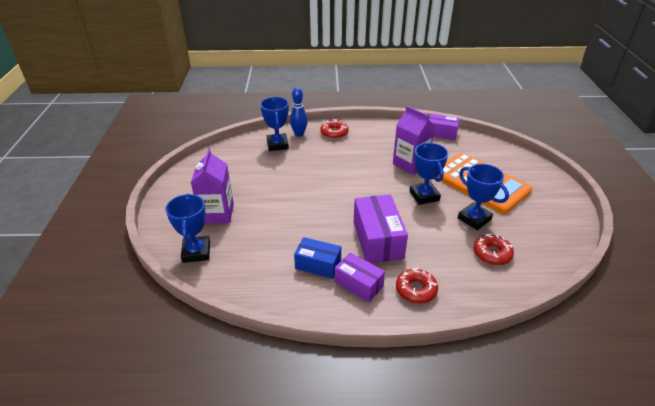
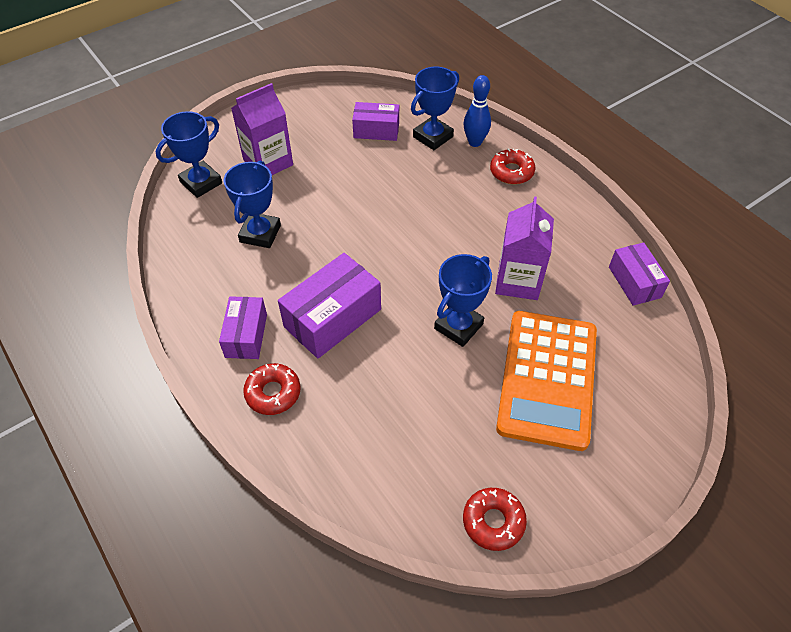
camera: 55 degrees right, 15 degrees up
blue box [294,237,341,279] -> none
blue trophy [458,164,509,230] -> blue trophy moved to [224,160,281,248]
red donut [474,234,514,265] -> red donut moved to [463,488,527,551]
none -> purple box [352,102,399,141]

